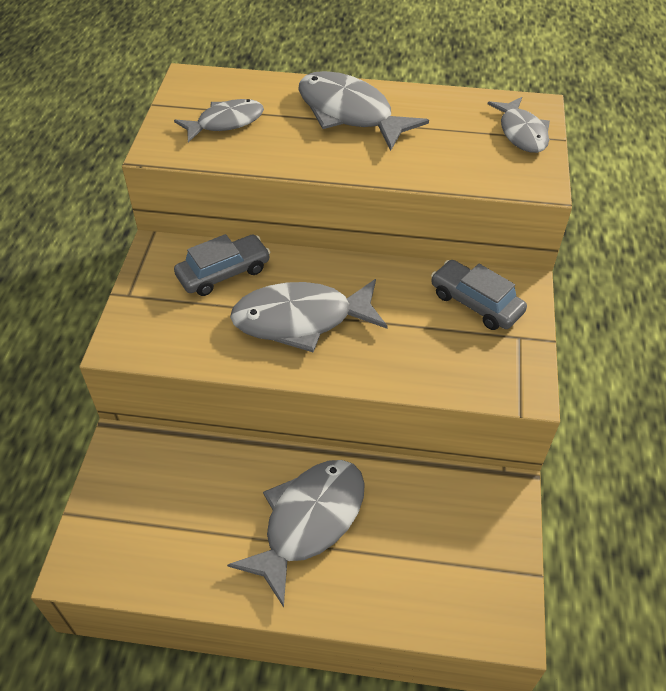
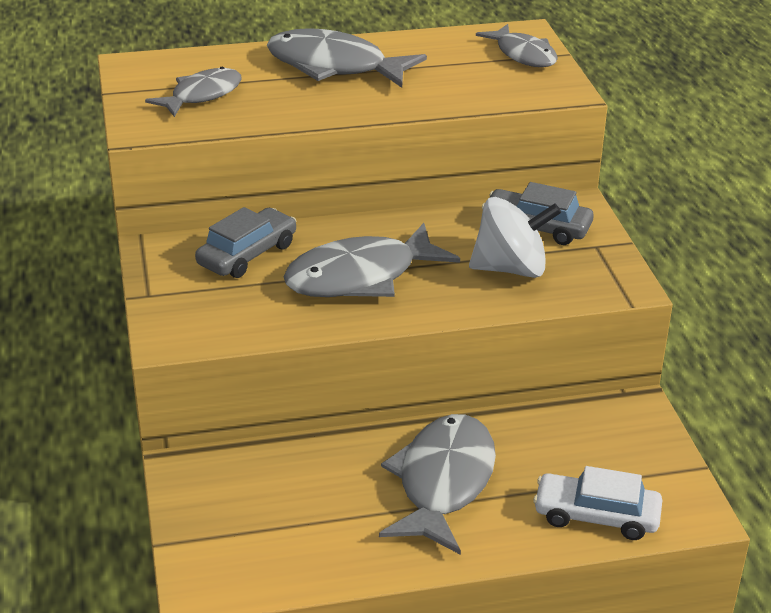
camera: 20 degrees left, 15 degrees down
none -> white spinning top [469,197,561,278]
none -> white car [533,466,662,540]

